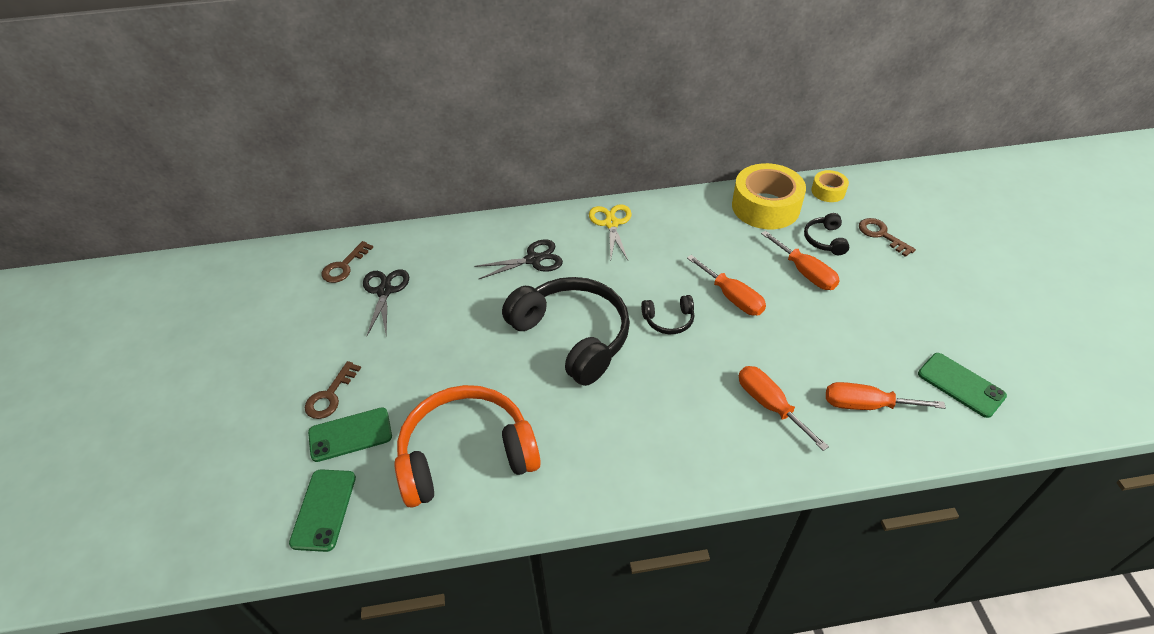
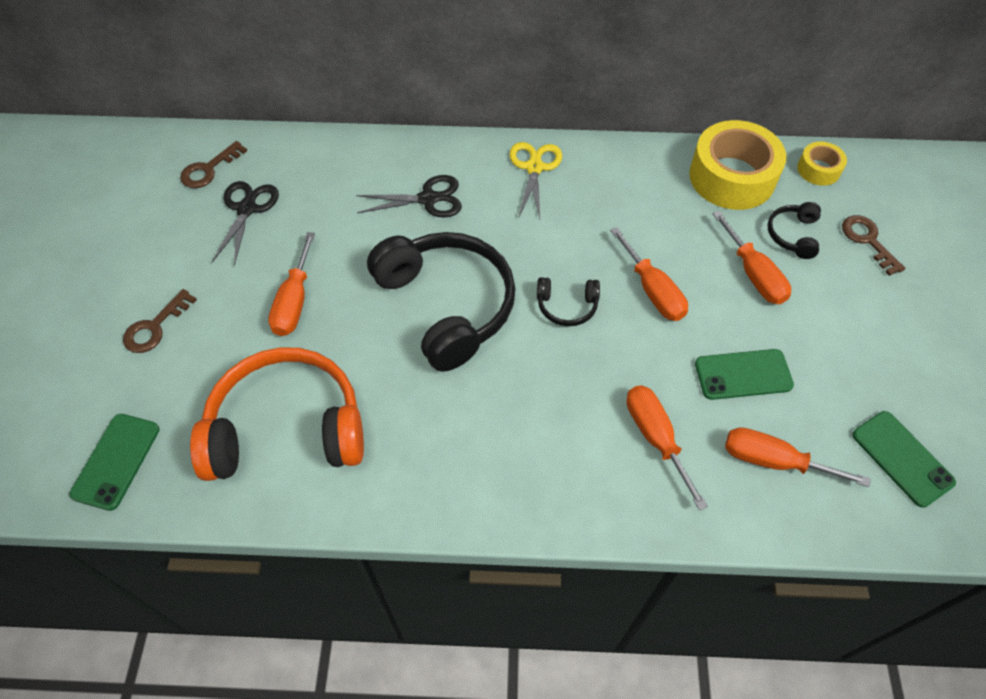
camera: 10 degrees right, 10 degrees up
green phone [308,407,392,462] -> green phone moved to [695,349,794,400]
none -> orange screwdriver [268,232,315,336]

